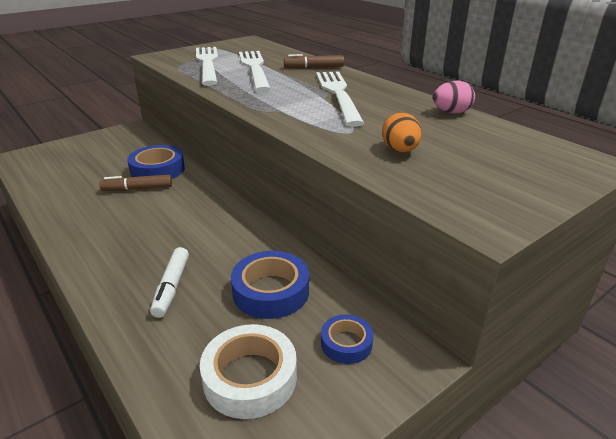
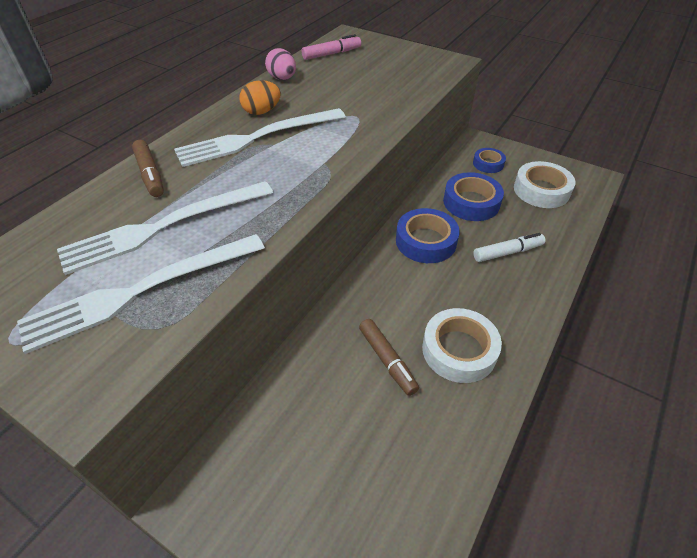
camera: 110 degrees left, 15 degrees up
blue tape [127,145,185,179] -> blue tape moved to [396,208,460,263]
orange egg [382,113,422,152] -> orange egg moved to [239,80,281,115]
none -> pink marker [302,34,361,60]
none -> white tape [422,308,502,383]

